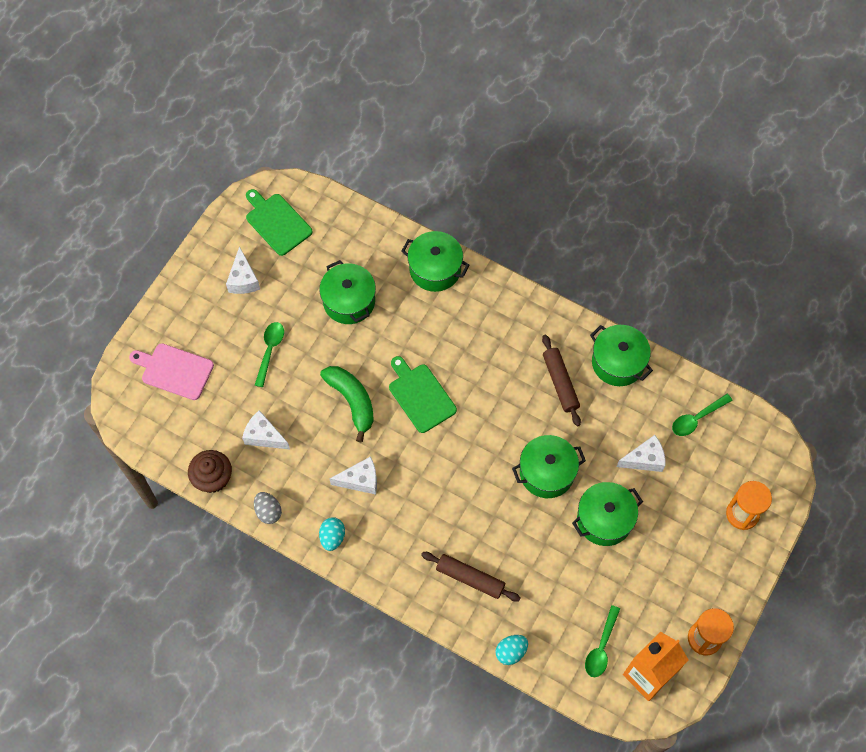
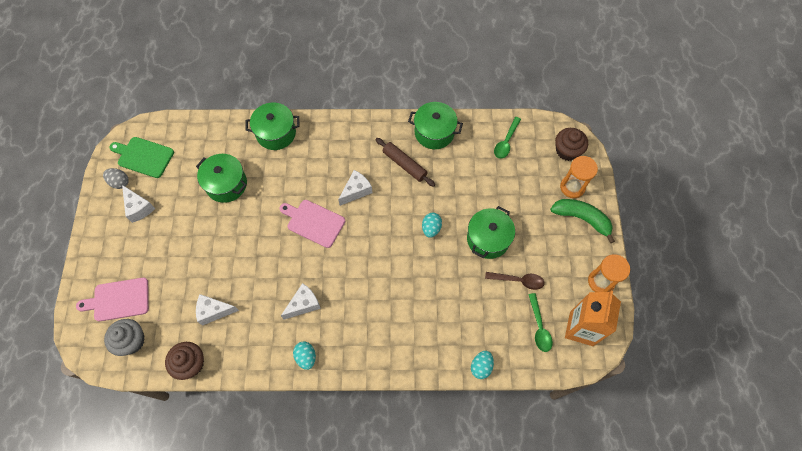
camera: 30 degrees left, 0 degrees up
grey egg [254,492,282,524] -> grey egg moved to [103,168,129,189]
green spoon [255,322,284,387] -> none
green banana [320,366,374,442] -> green banana moved to [550,199,615,243]
green cutting board [389,356,457,433] -> pink cutting board [279,200,345,248]
brown rolling pin [421,552,520,601] -> none
green pot [512,435,586,498] -> turquoise egg [422,213,442,238]
white cheese [617,435,666,472] -> white cheese moved to [338,170,372,206]
none -> grey cupcake [104,319,145,356]
none -> brown spoon [485,272,545,290]
none -> brown cupcake [555,128,588,161]

